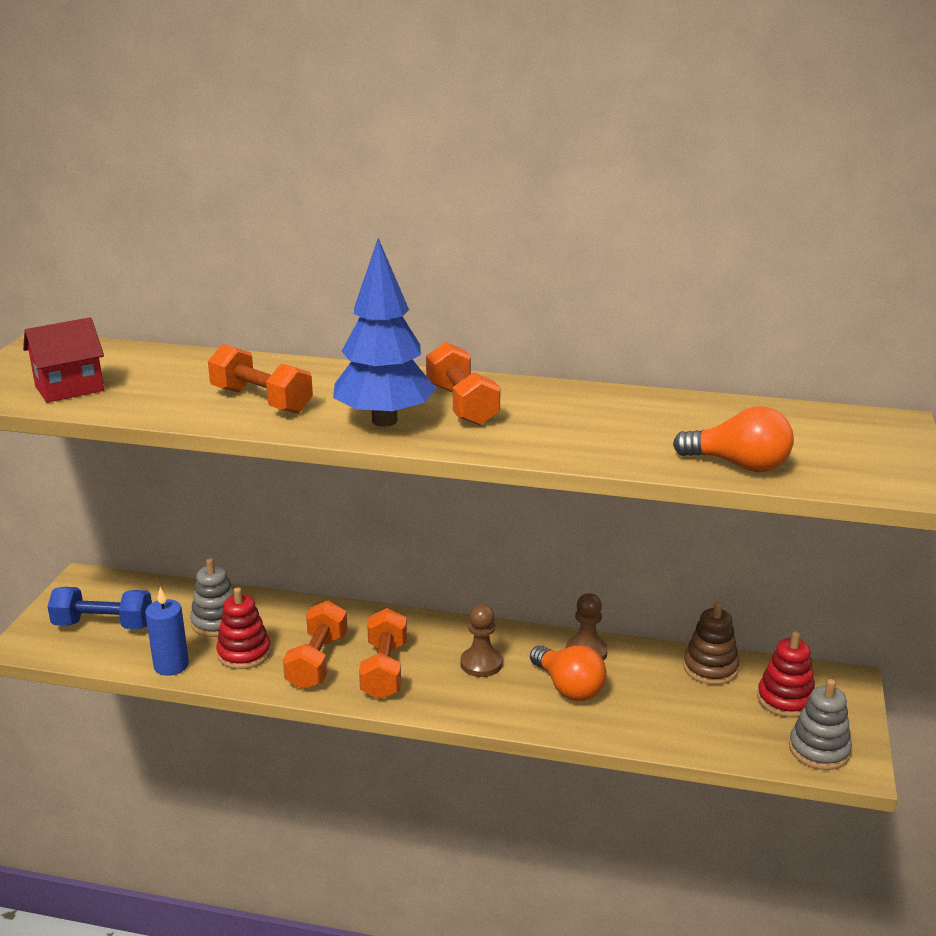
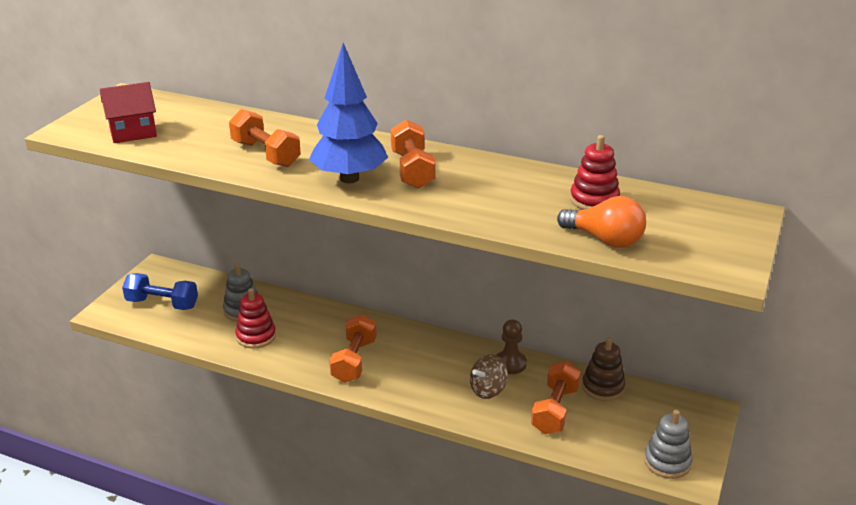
camera: 10 degrees right, 5 degrees up
blue candle [145,587,189,676] -> none
orange dumbbell [283,601,348,690] -> orange dumbbell moved to [531,361,581,434]
brown pawn [460,604,503,677] -> none
orange light bulb [530,645,607,701] -> brown spinning top [470,354,508,399]
red stacking toy [757,631,815,718] -> red stacking toy moved to [570,135,620,210]

